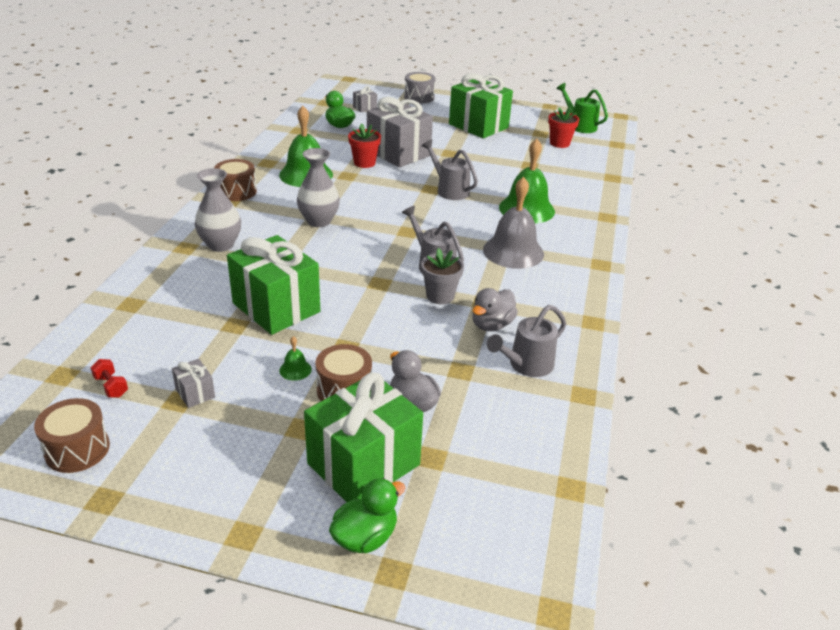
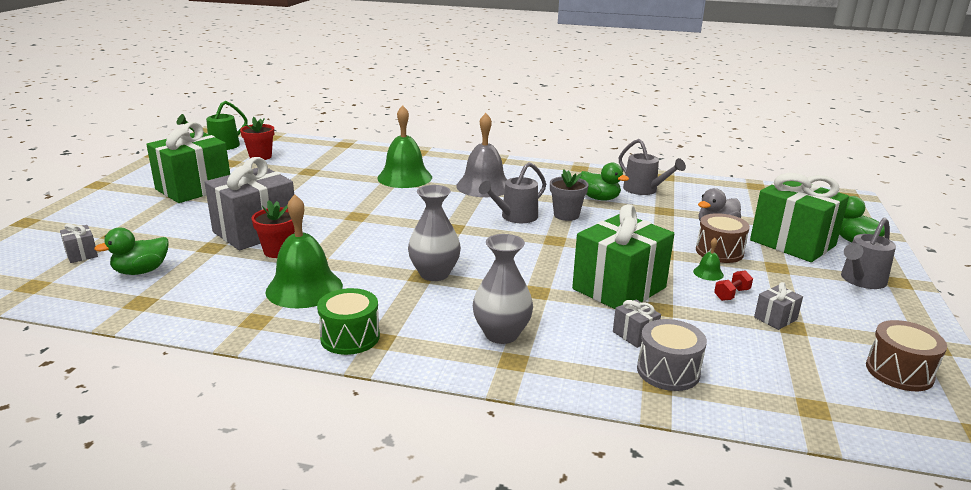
camera: 90 degrees left, 10 degrees down
red dumbbell [90,359,128,398] -> red dumbbell moved to [714,270,753,301]
brown drum [214,159,257,201] -> green drum [317,288,380,355]
grey drum [404,72,436,103] -> grey drum moved to [637,319,707,391]
grey watering can [422,140,478,200] -> grey watering can moved to [841,218,896,289]
grey duck [472,288,518,331] -> green duck [580,162,629,201]
none -> grey gift [613,299,661,348]

